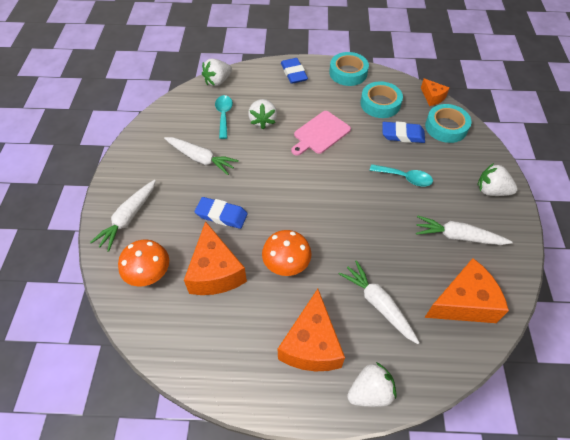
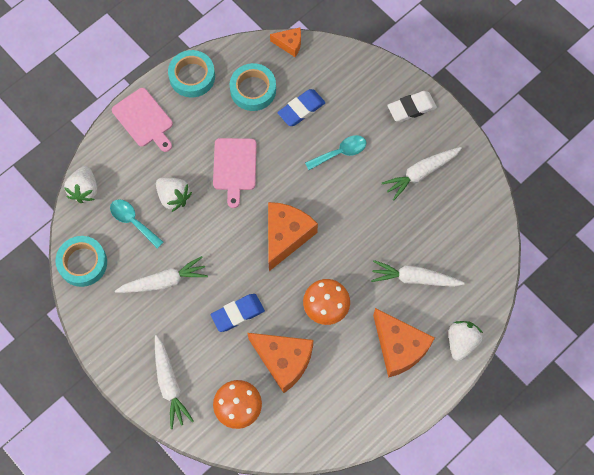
camera: 45 degrees left, 15 degrees up
blue eraser [281,58,308,84] -> pink cutting board [112,88,173,152]
orange cheese [424,258,509,323] -> orange cheese moved to [268,202,318,271]
turquoise tape [425,104,472,143] -> turquoise tape moved to [56,236,107,287]
white strawberry [478,163,518,196] -> white eraser [387,91,437,122]

